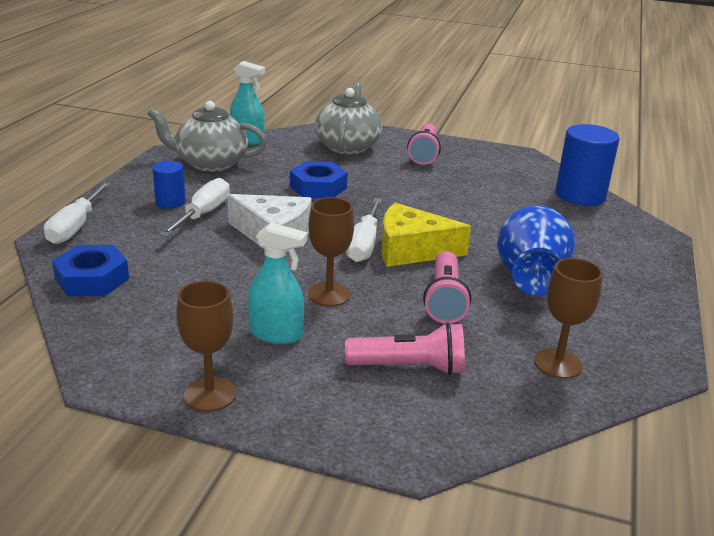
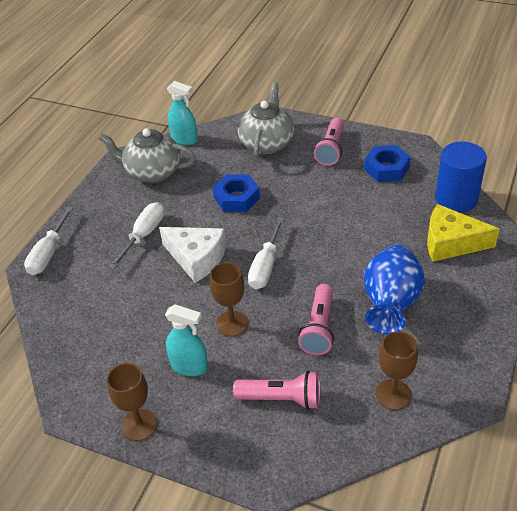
camera: 10 degrees right, 15 degrees up
blue nut [52,245,129,296] -> blue nut moved to [364,145,411,182]
blue cylinder [152,161,186,209] -> none
yellow cheese [381,203,471,267] -> yellow cheese moved to [427,204,499,262]

